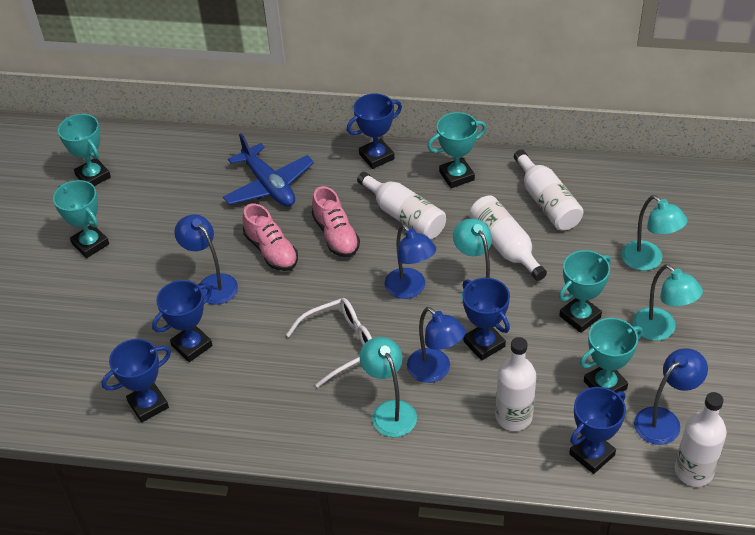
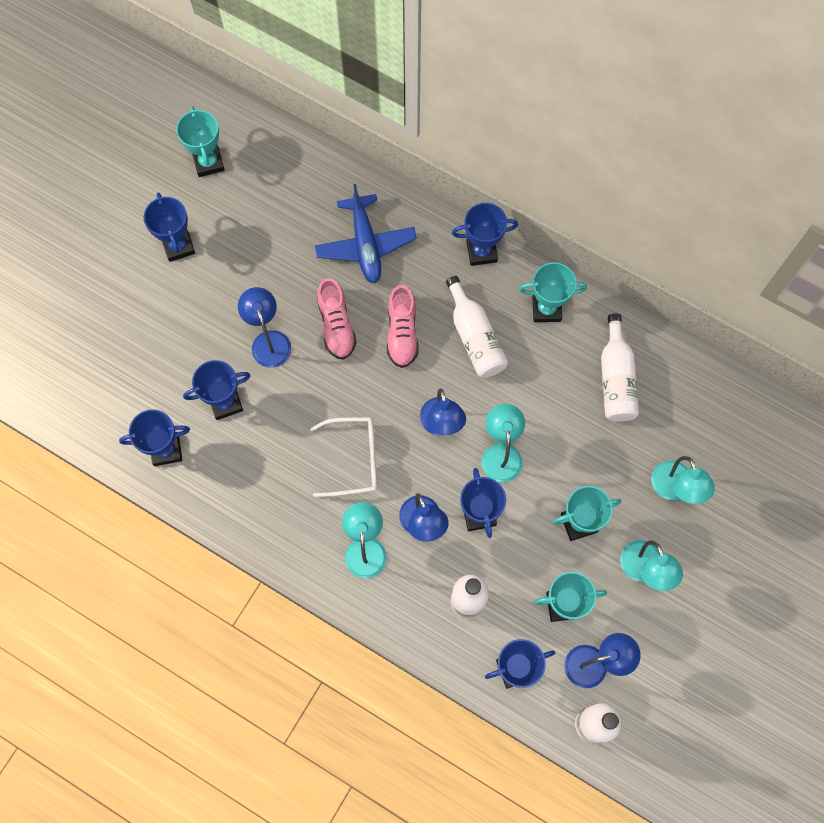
camera: 20 degrees right, 25 degrees up
turquoise trophy [53,180,109,258] -> blue trophy [144,192,195,262]
white bottle [469,195,547,281] -> none

